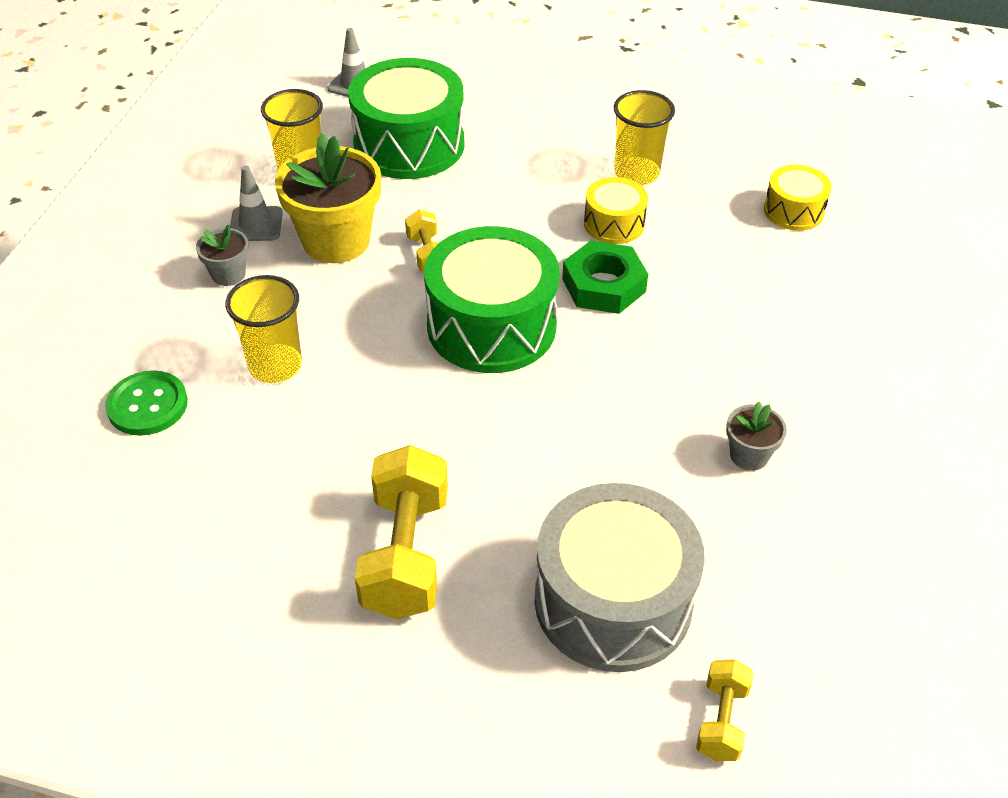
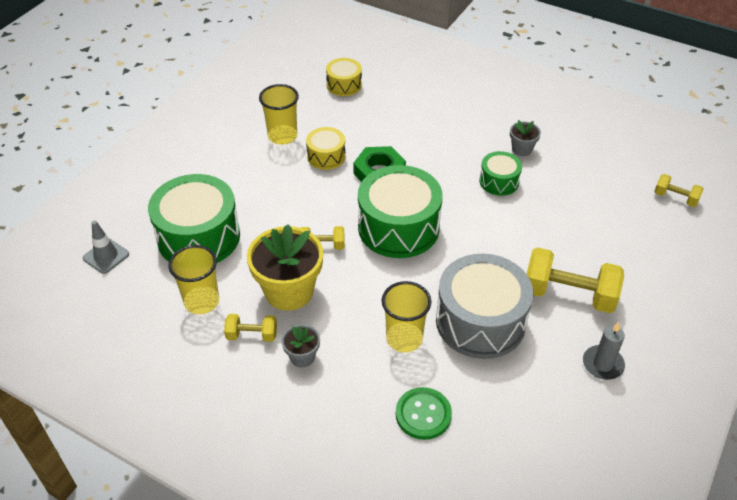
camera: 75 degrees left, 0 degrees up
grey traffic cone [230,166,283,241] -> yellow dumbbell [224,314,277,342]
grey drum [534,483,705,672] -> grey drum moved to [436,254,533,359]
none -> green drum [480,151,522,196]
none -> grey candle [583,322,625,380]

